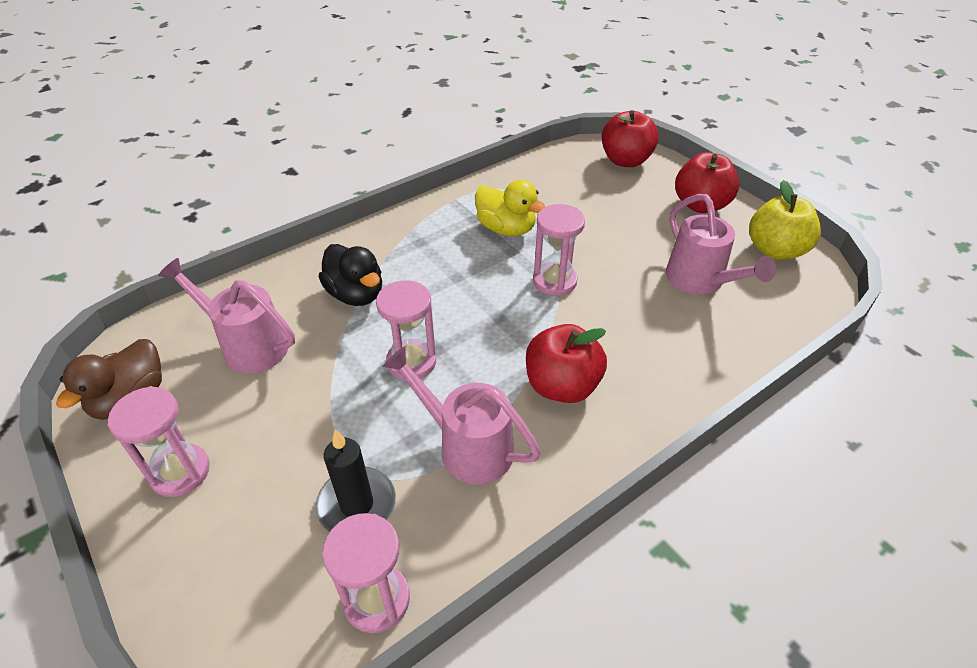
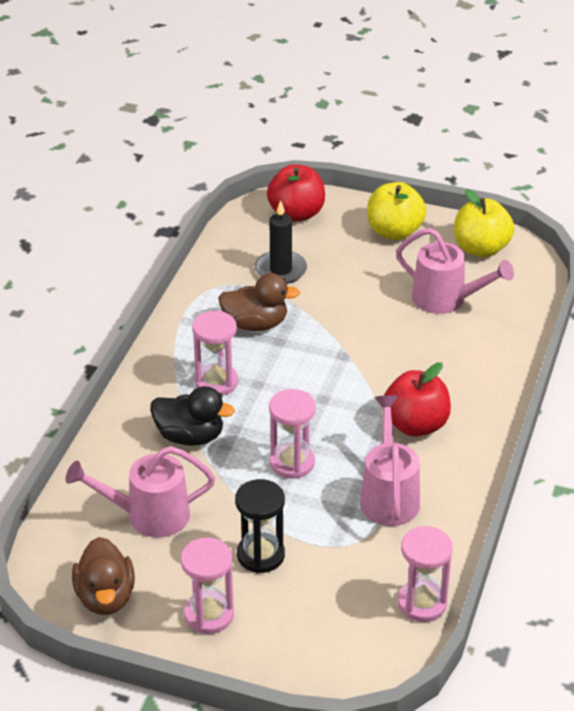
camera: 35 degrees left, 5 degrees down
black candle [316,429,396,532] -> black candle moved to [255,200,307,284]
pink watering can [382,347,541,484] -> pink watering can turned 90 degrees clockwise [360,395,420,526]
yellow duck [475,180,545,236] -> brown duck [218,273,300,331]
pink hourglass [533,204,585,296] -> pink hourglass moved to [192,310,238,395]
red apple [675,152,739,213] -> yellow apple [367,182,426,240]
none -> black hourglass [235,479,285,573]

